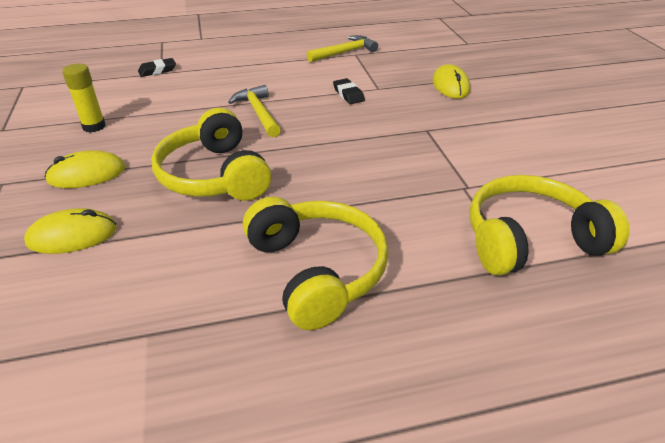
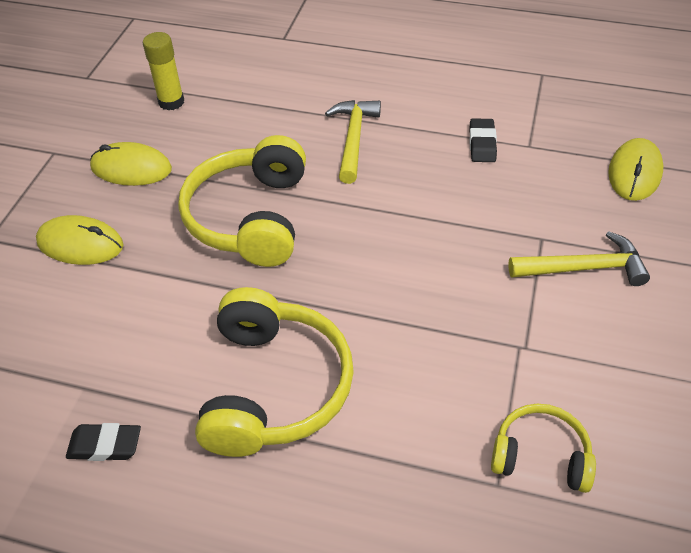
camera: 30 degrees right, 10 degrees up
black eraser [138,58,176,77] -> black eraser moved to [66,423,141,461]
yellow hammer [307,35,378,62] -> yellow hammer moved to [508,231,650,286]
yellow headphones [470,175,630,276] -> yellow headphones [491,404,596,493], size x0.55

